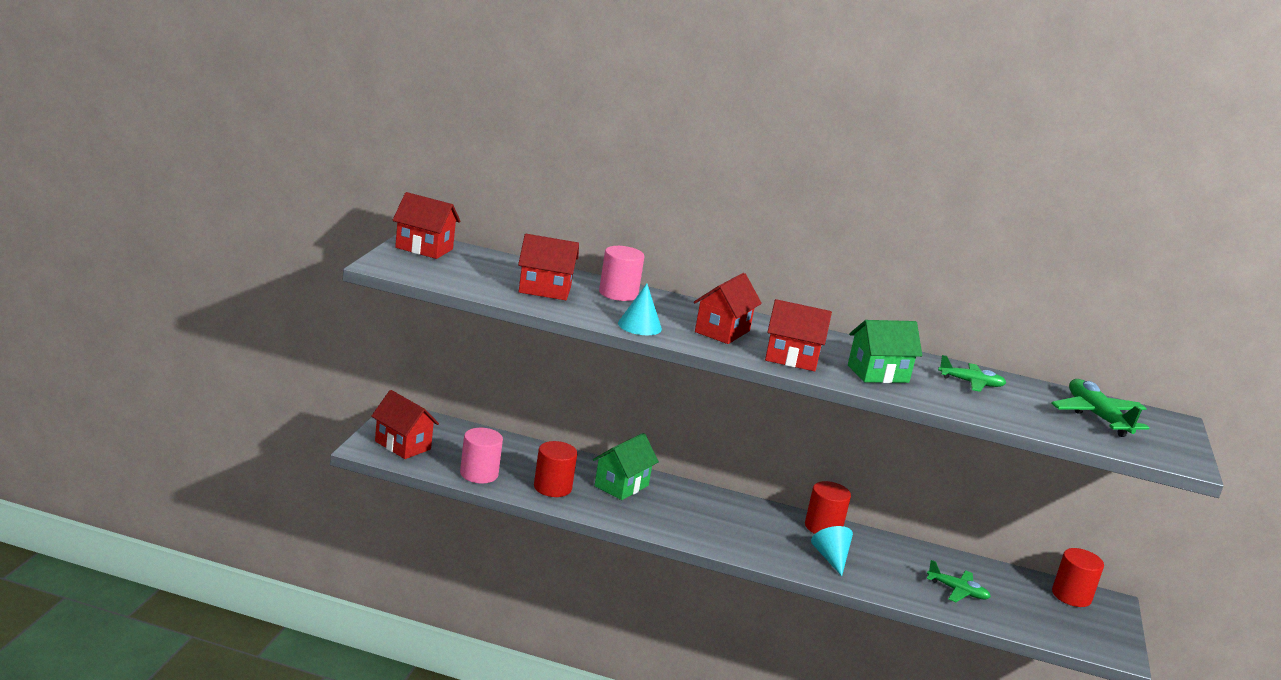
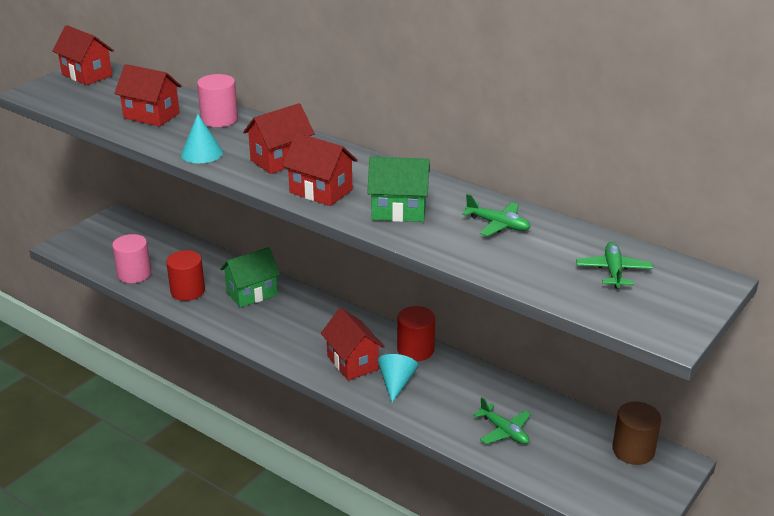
camera: 25 degrees right, 10 degrees up
red house [371,390,439,459] -> red house moved to [321,308,385,381]
green plane [1051,379,1149,437] -> green plane [576,242,653,289], size x0.65
red cylinder [1052,548,1104,607] -> brown cylinder [612,402,661,465]

